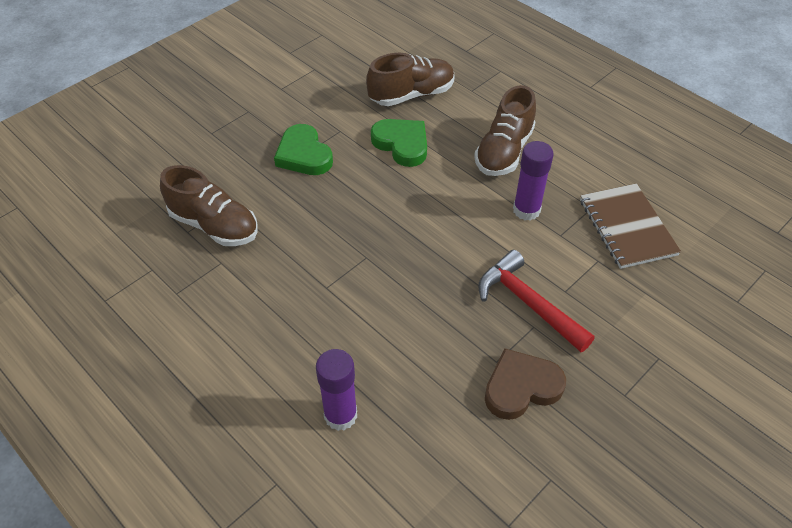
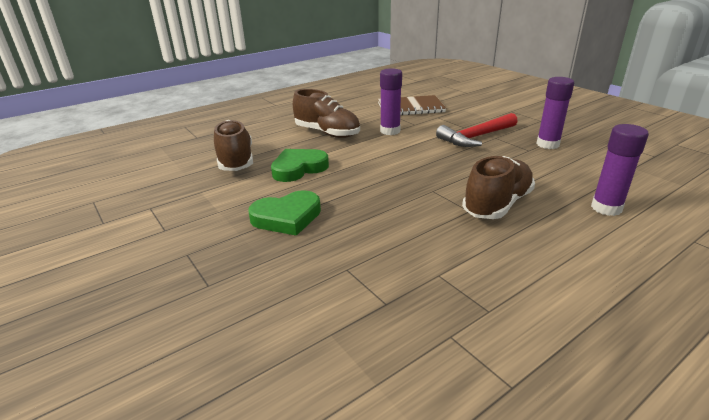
camera: 80 degrees left, 20 degrees down
brown shoe [160,165,258,246] -> brown shoe moved to [462,156,535,219]
brown heart [485,349,566,420] -> purple glue stick [536,77,574,149]

